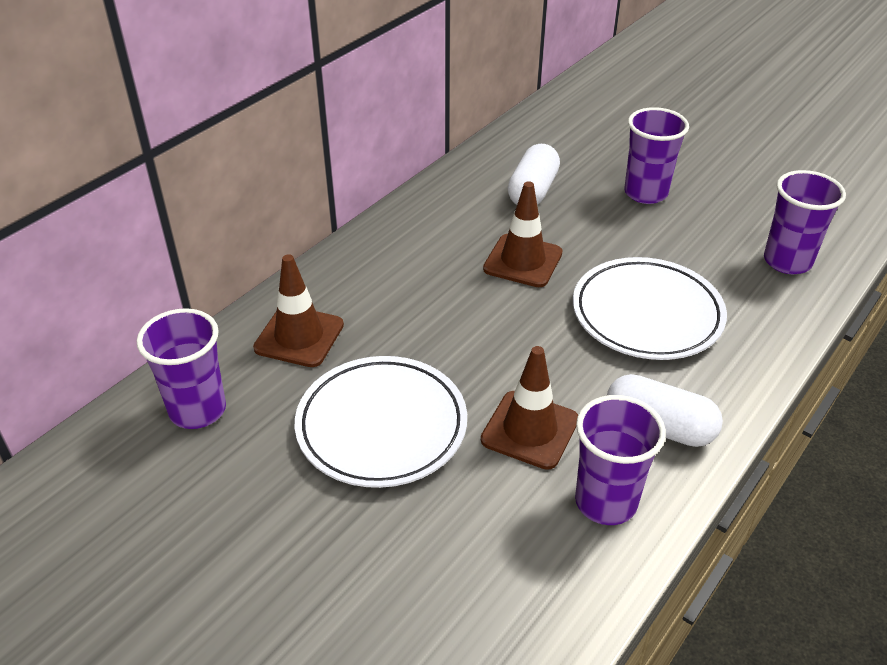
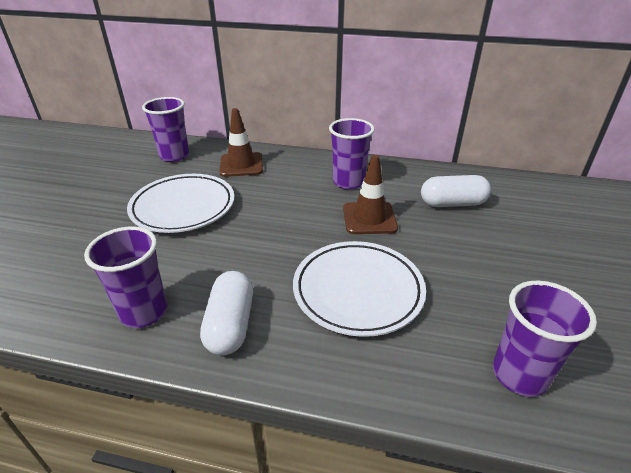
camera: 65 degrees right, 5 degrees down
brown traffic cone [481,346,578,470] -> none
purple cup [624,107,689,204] -> purple cup moved to [329,118,375,190]

